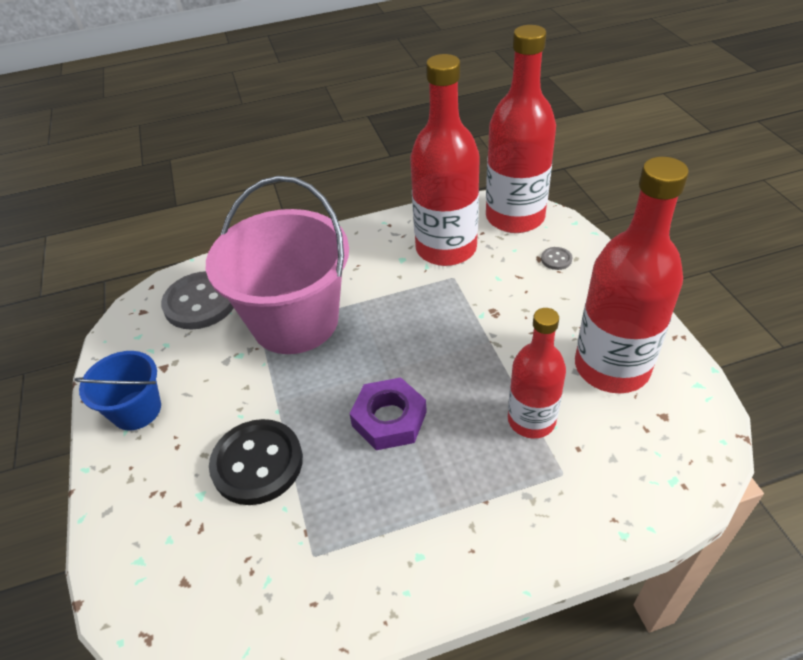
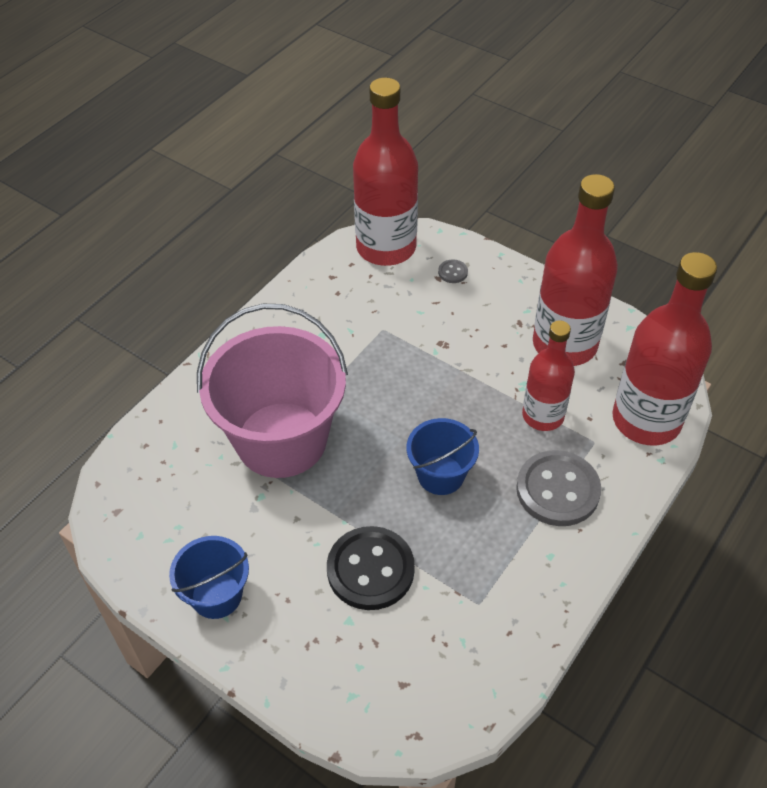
camera: 40 degrees left, 5 degrees up
grey button [161,271,234,330] -> grey button moved to [516,450,601,526]
purple nut [350,377,427,450] -> blue bucket [407,418,479,495]
red bottle [410,54,480,266] -> red bottle moved to [612,252,717,445]

